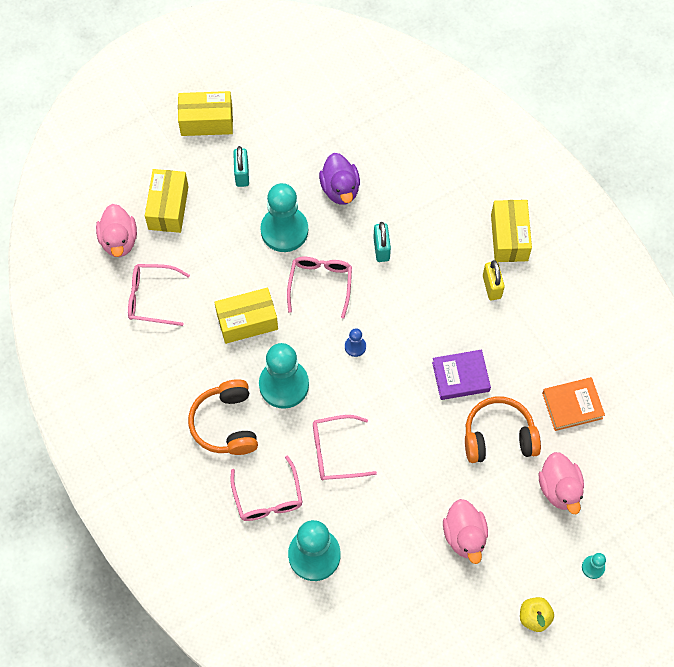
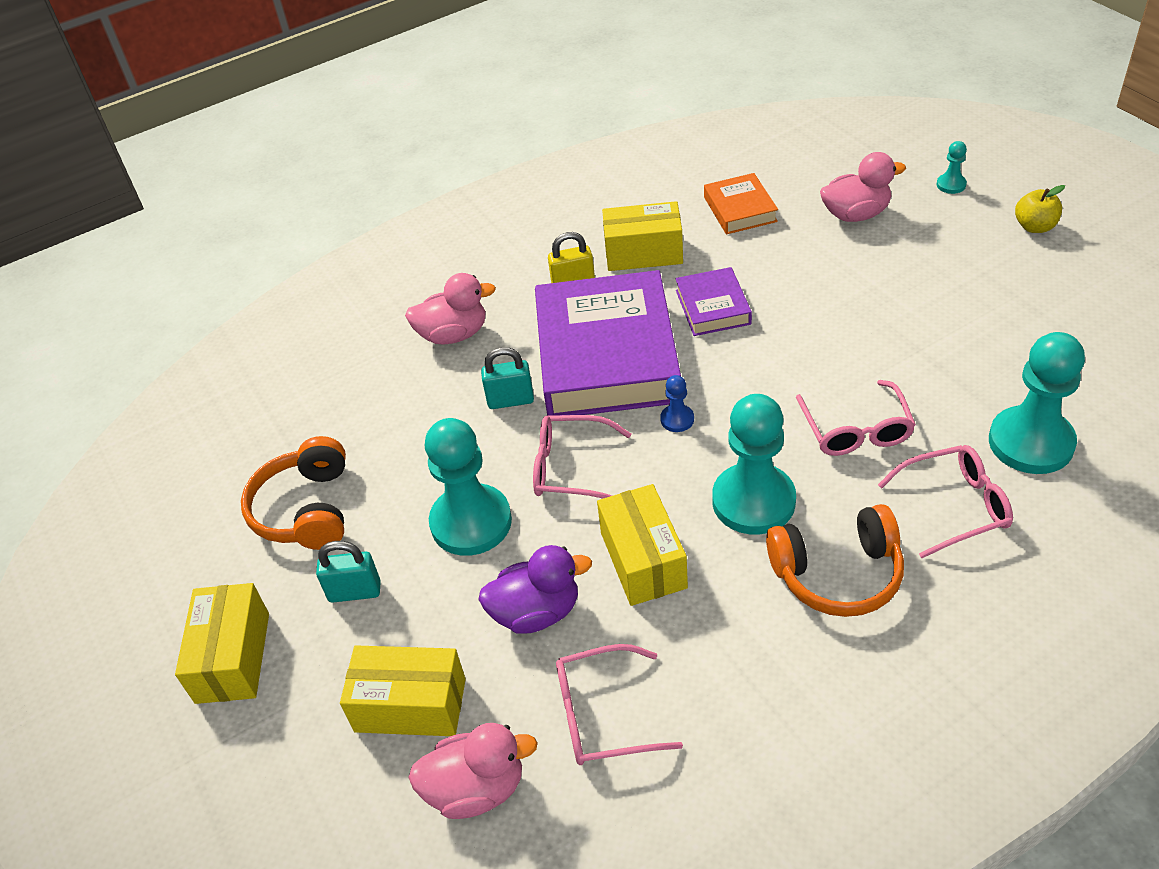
camera: 85 degrees left, 20 degrees down
pink glasses [128,264,190,326] -> pink glasses turned 75 degrees clockwise [556,644,683,765]
purple duck [319,153,360,205] -> purple duck moved to [478,545,592,634]
pink duck [443,499,488,564] -> pink duck moved to [405,273,496,345]
orange headphones [465,396,541,463] -> orange headphones moved to [241,436,346,550]
yellow box [491,200,532,262] -> yellow box moved to [602,201,683,271]
none -> purple book [535,270,681,416]

